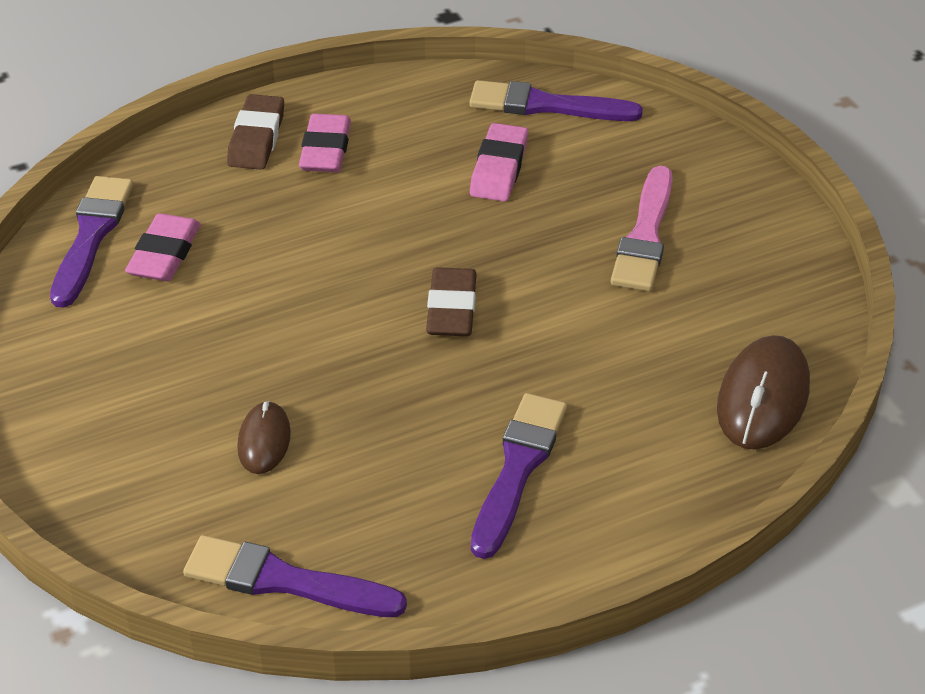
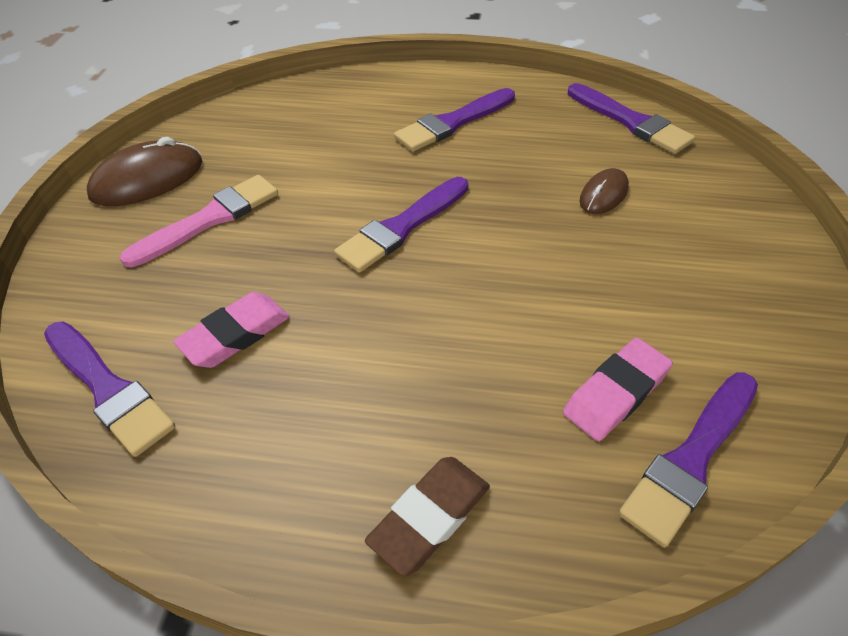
camera: 145 degrees left, 5 degrees up
pink eraser [299,113,351,172] -> none
brown eraser [426,267,477,336] -> purple brush [334,177,468,273]
brown mouse [717,335,810,449] -> brown mouse moved to [87,137,202,206]

